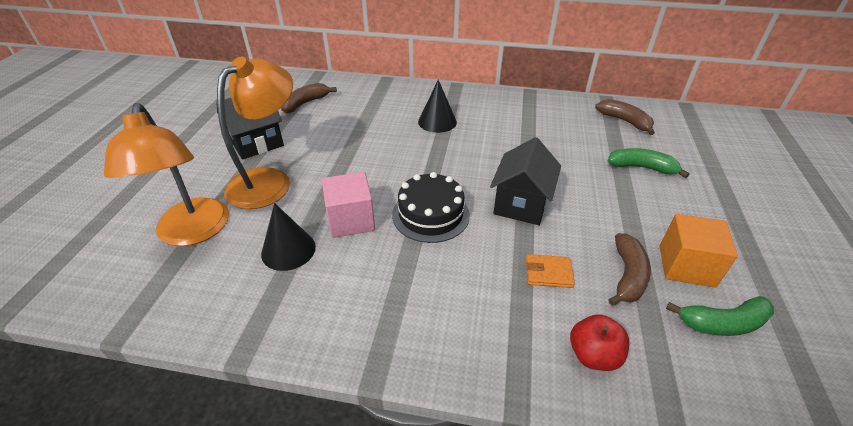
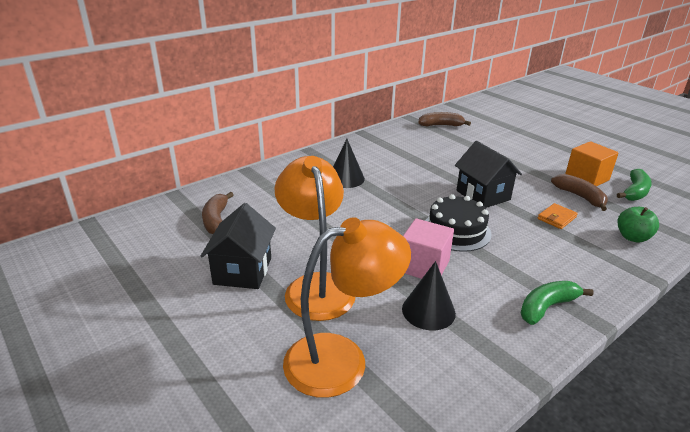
camera: 50 degrees left, 10 degrees down
orange lamp [104,103,229,246] -> orange lamp turned 45 degrees counterclockwise [283,217,411,398]
red apple [570,314,629,371] -> green apple [617,207,659,243]
green banana [608,148,689,178] -> green banana moved to [521,281,594,325]

